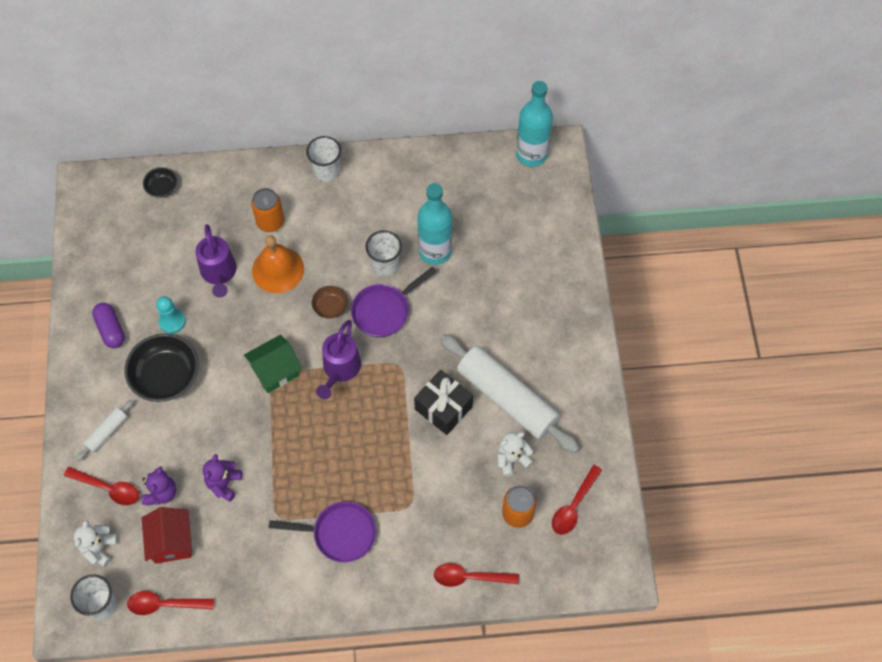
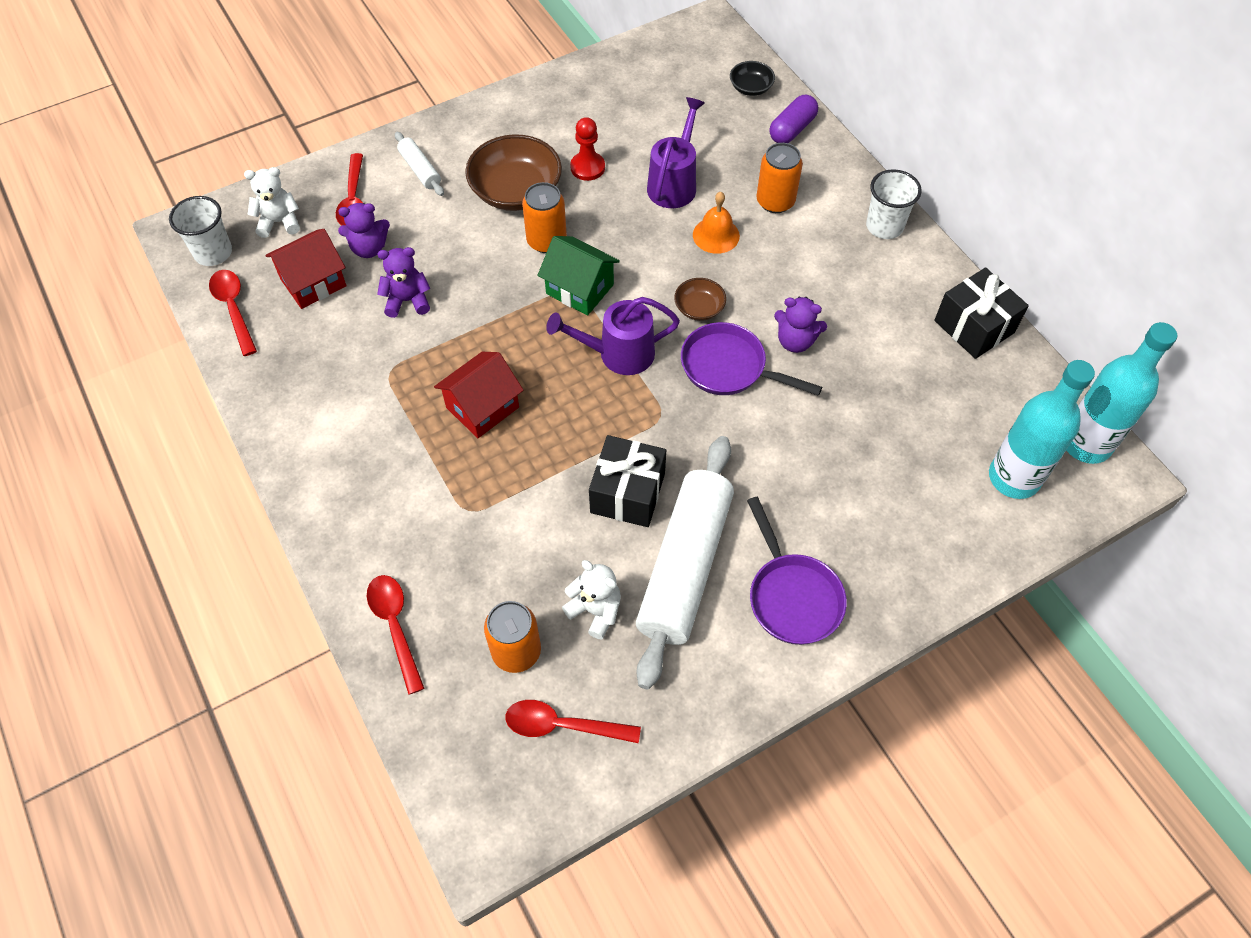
camera: 65 degrees right, 5 degrees down
white rolling pin [76,400,134,461] -> white rolling pin turned 45 degrees clockwise [395,132,444,196]
purple capsule [92,303,125,348] -> purple capsule moved to [769,95,818,143]
black bowl [125,333,199,402] -> brown bowl [465,134,562,211]
turquoise pawn [156,296,186,334] -> red pawn [570,117,605,181]
purple watering can [195,224,237,298] -> purple watering can turned 150 degrees clockwise [647,97,705,208]
orange bell [252,236,304,293] -> orange bell [693,192,740,254], size x0.65
purple pan [269,501,376,563] -> purple pan moved to [747,497,847,645]
white cup [365,230,402,276] -> purple teddy bear [774,297,827,353]
turquoise bottle [417,183,452,265] -> turquoise bottle moved to [989,360,1095,499]
none -> red house [434,352,523,438]
none -> orange can [522,182,567,253]
none -> black gift [934,267,1029,359]

